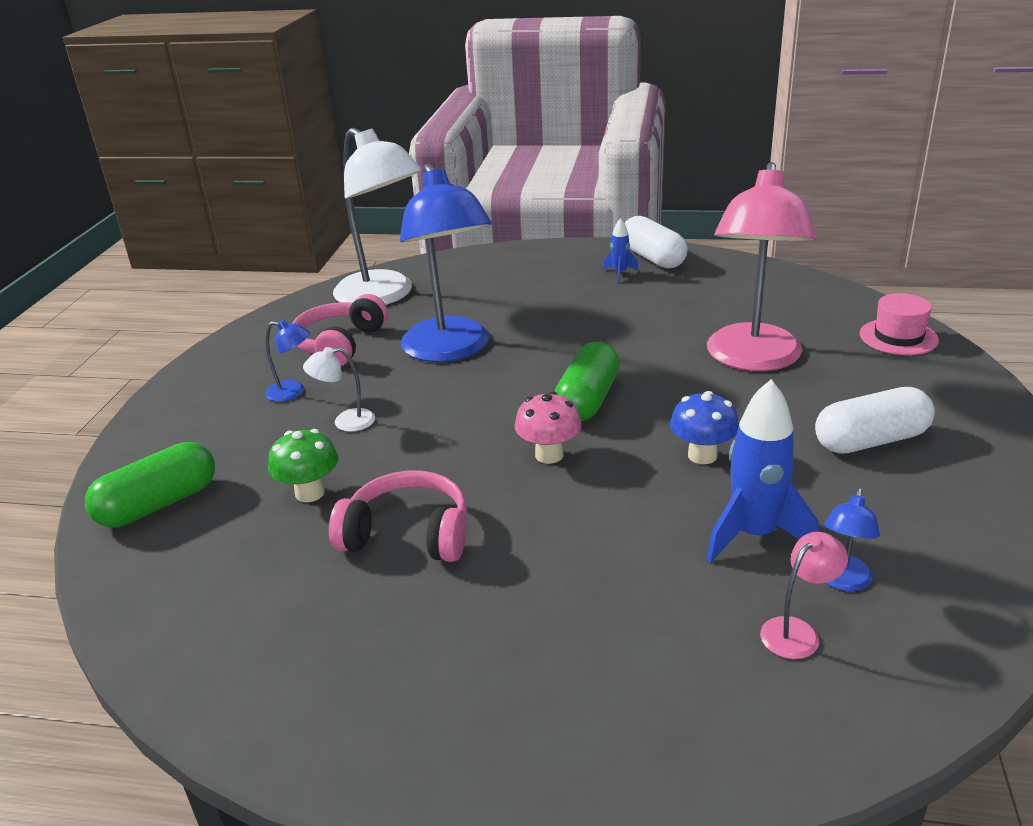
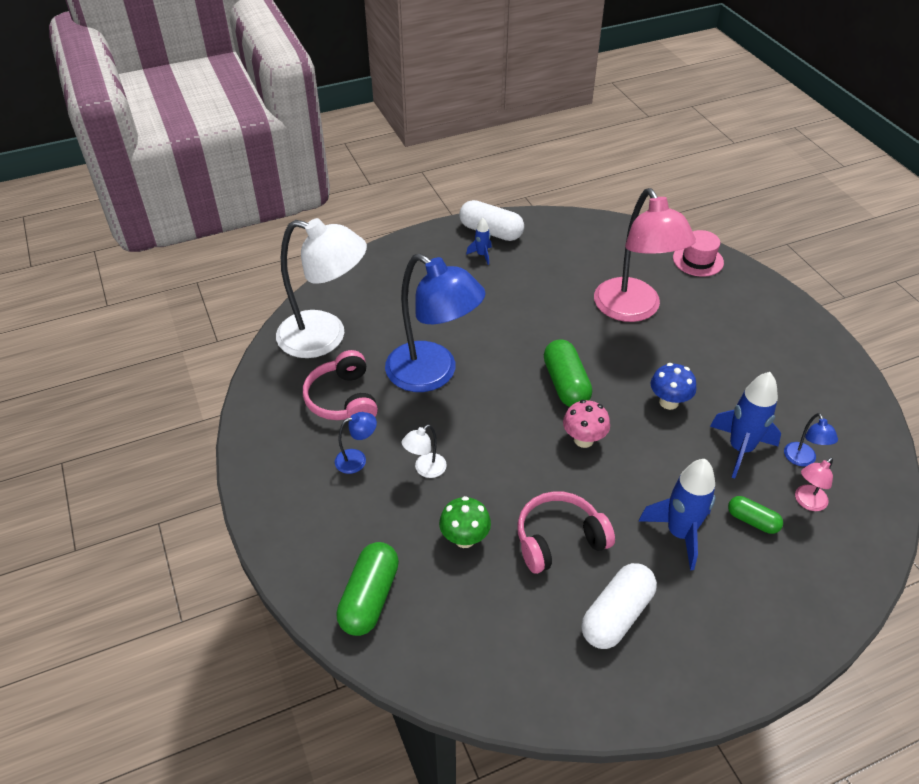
camera: 35 degrees left, 15 degrees up
pink lamp [760,532,848,659] -> pink lamp turned 150 degrees counterclockwise [795,457,833,511]
white capsule [815,387,935,454] -> white capsule moved to [581,563,657,649]
none -> blue rocket [639,459,715,570]
none -> green capsule [728,496,783,534]

